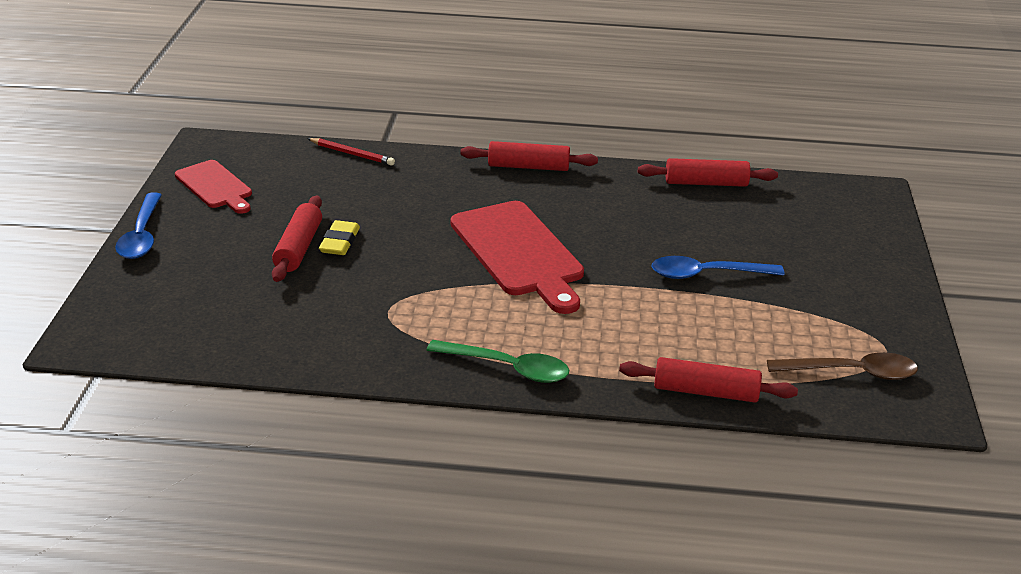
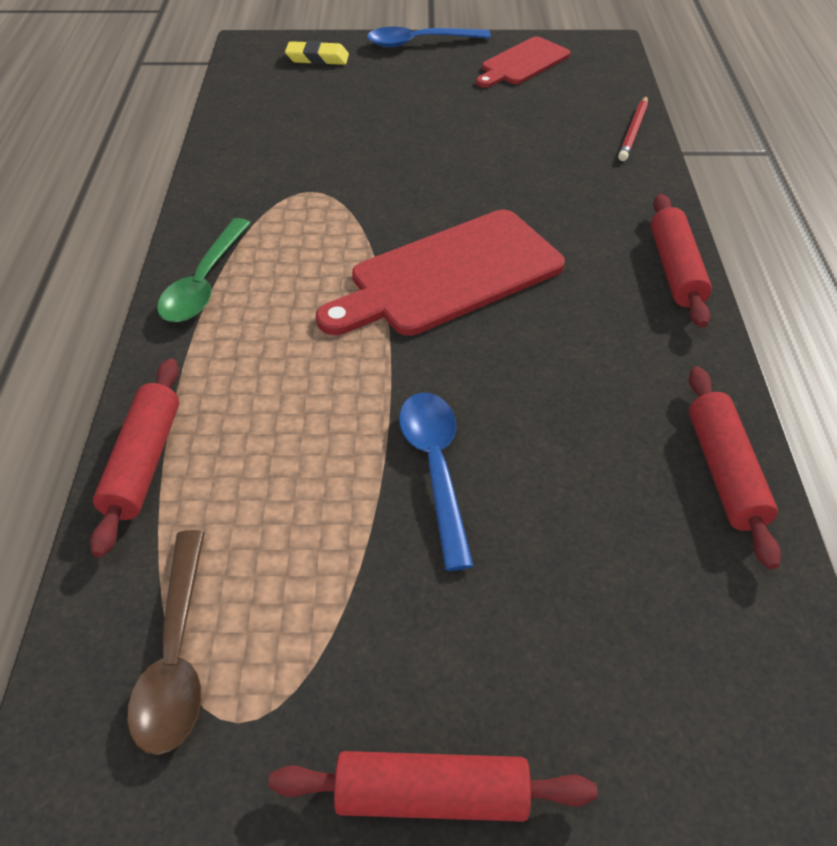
camera: 85 degrees right, 15 degrees up
red rolling pin [272,195,322,282] -> red rolling pin moved to [268,751,598,822]
yellow eraser [319,220,360,255] -> yellow eraser moved to [285,41,349,65]

